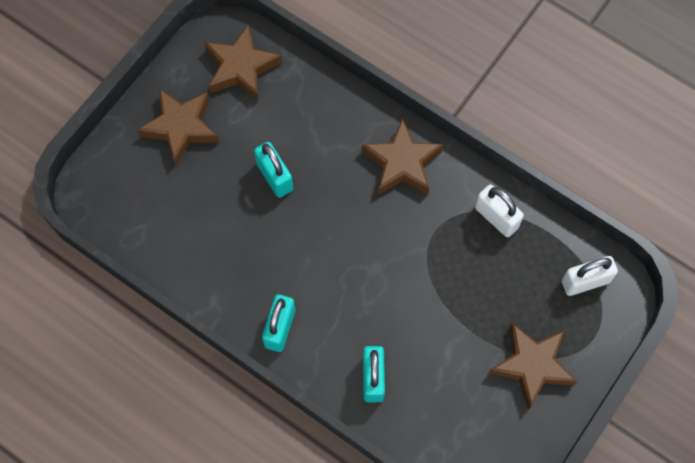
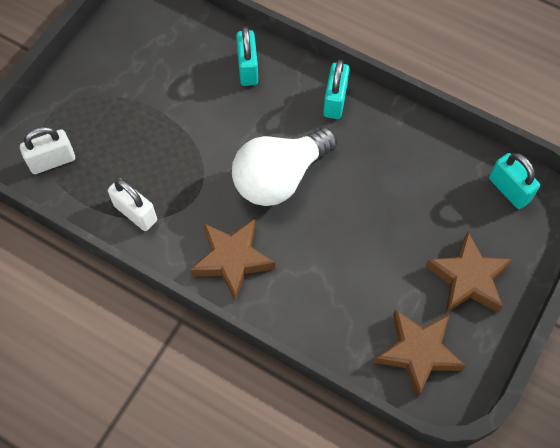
camera: 175 degrees right, 5 degrees down
turquoise padlock [254,142,293,198] -> turquoise padlock moved to [489,153,540,209]
brown star [488,323,577,410] -> none
none -> white light bulb [232,127,337,206]

